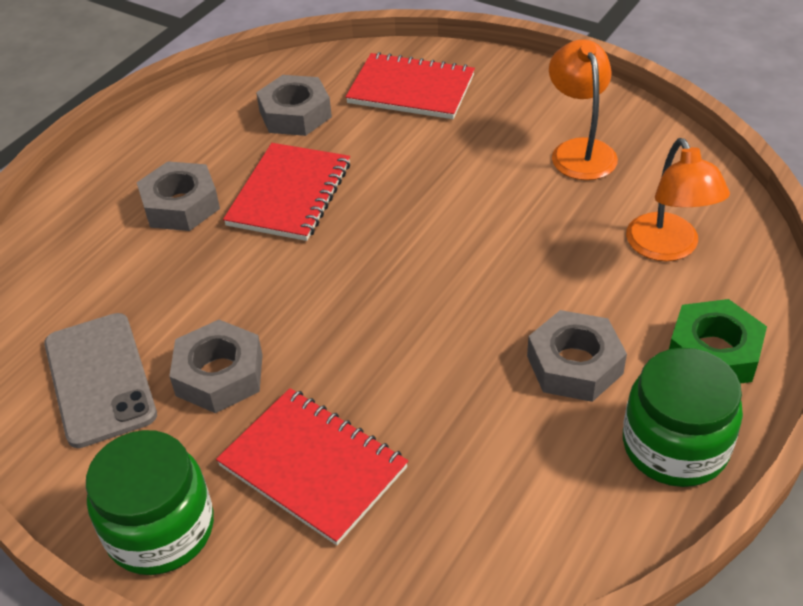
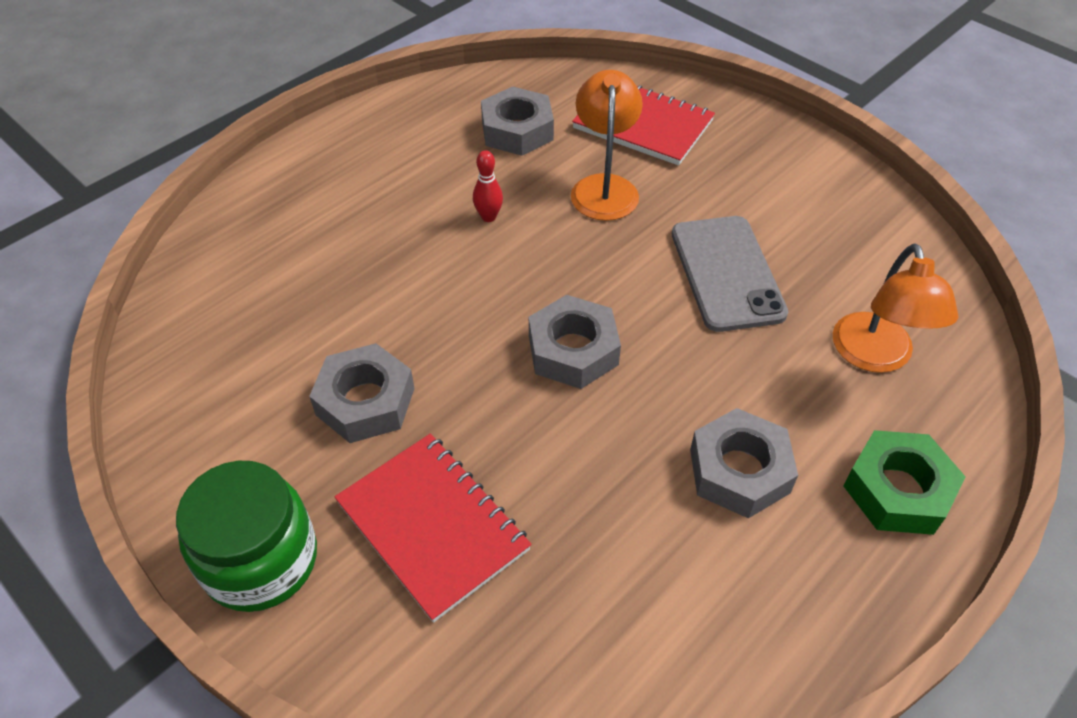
camera: 10 degrees right, 5 degrees up
grey phone [44,313,157,448] -> grey phone moved to [672,216,788,332]
grey nut [137,161,220,231] -> grey nut moved to [529,295,621,389]
red notebook [223,143,350,241] -> red bowling pin [473,150,503,222]
orange lamp [549,39,618,180] -> orange lamp moved to [571,70,643,221]
green jar [623,348,743,487] -> none

